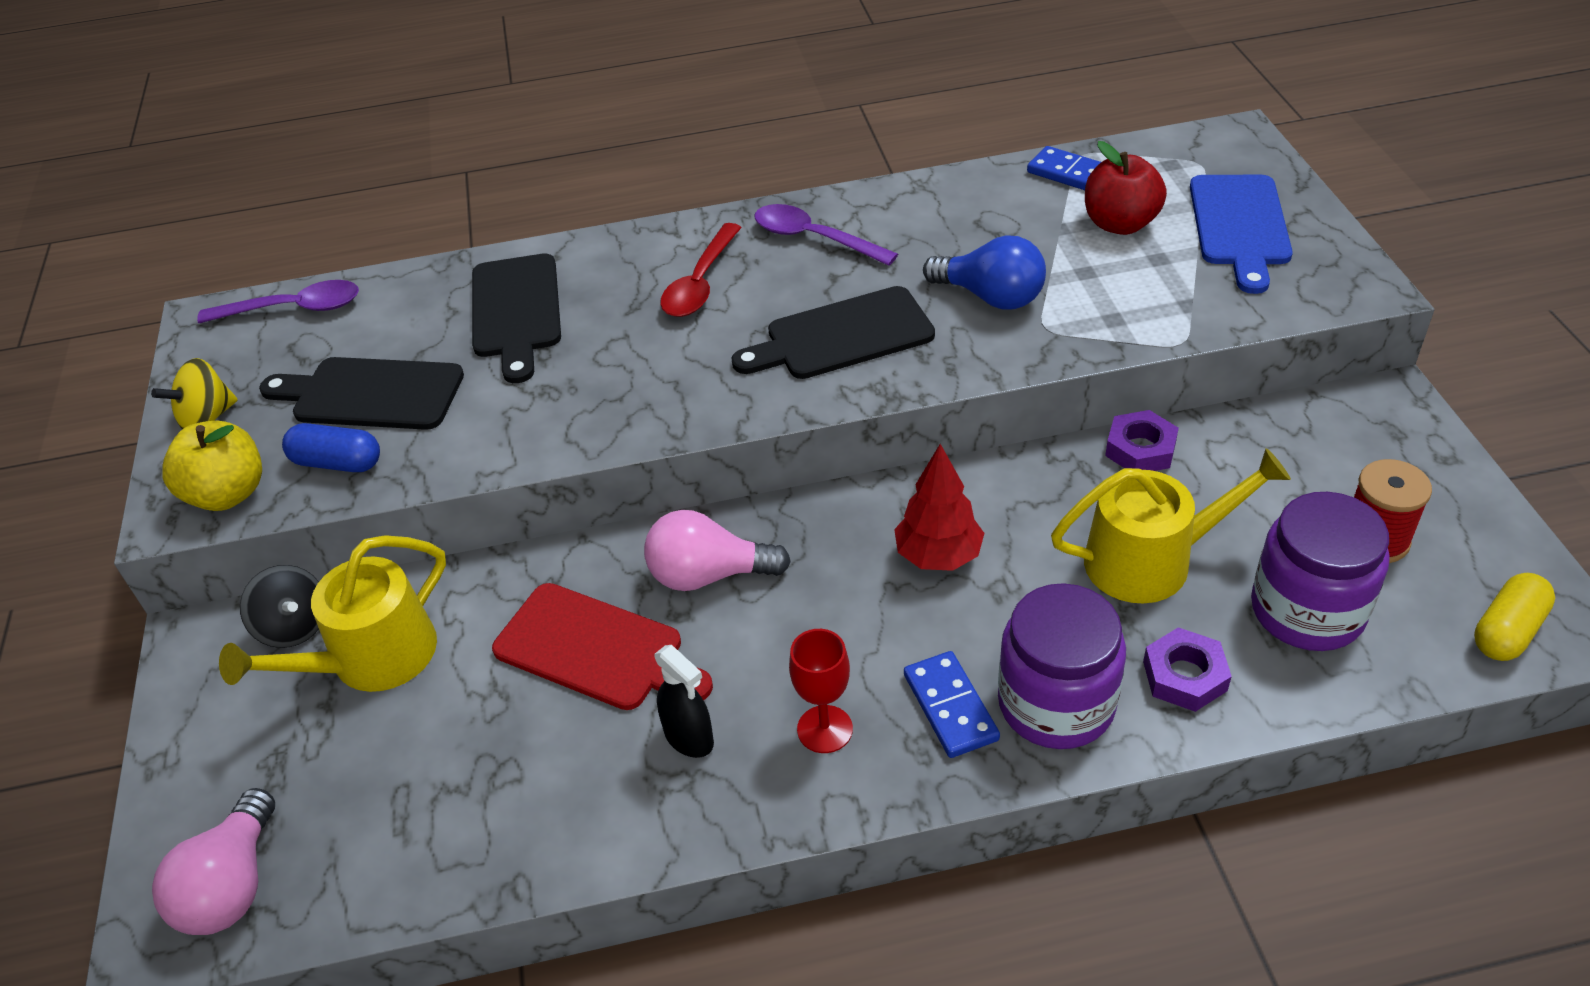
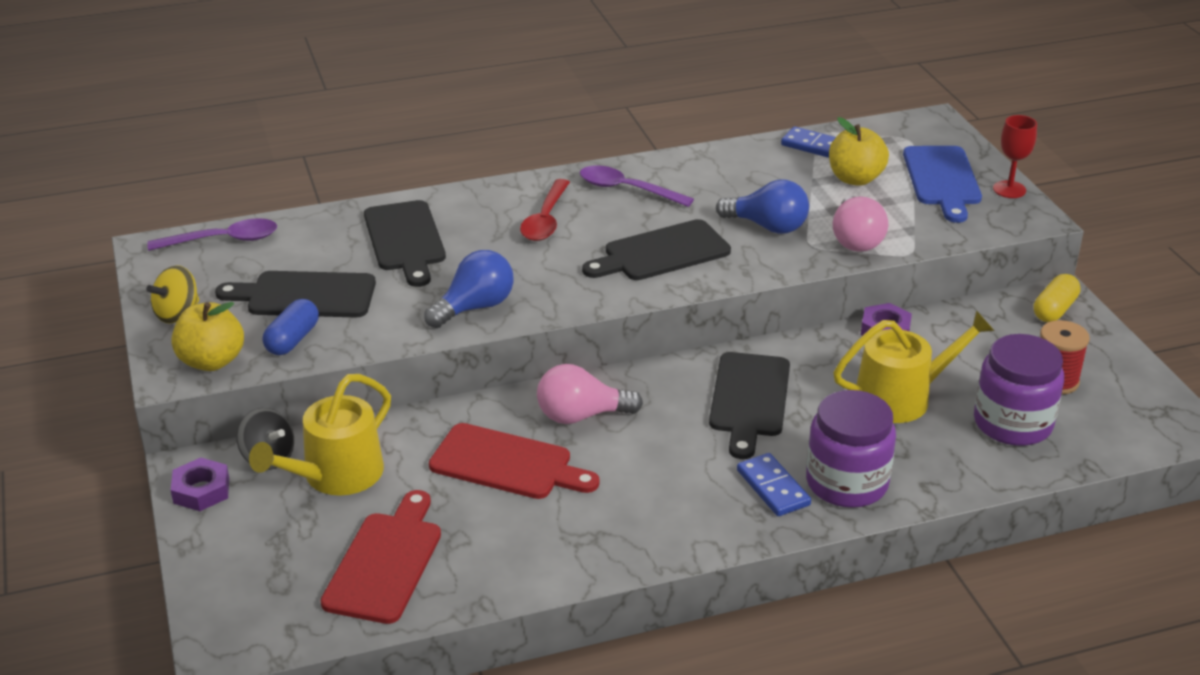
camera: 10 degrees left, 10 degrees down
pink light bulb [152,788,275,935] -> pink light bulb moved to [833,196,888,252]
blue capsule [282,423,380,472] -> blue capsule turned 75 degrees counterclockwise [263,299,319,355]
black spray bottle [654,645,714,758] -> none
red goblet [789,629,853,753] -> red goblet moved to [993,115,1037,198]
red tree [894,444,984,571] -> black cutting board [709,352,790,459]
red apple [1085,141,1167,235] -> yellow apple [829,117,889,186]
purple nut [1143,627,1232,712] -> purple nut moved to [171,458,229,511]
yellow capsule [1474,573,1555,661] -> yellow capsule moved to [1034,274,1081,322]
none -> red cutting board [320,490,441,624]
none -> blue light bulb [424,250,514,328]

